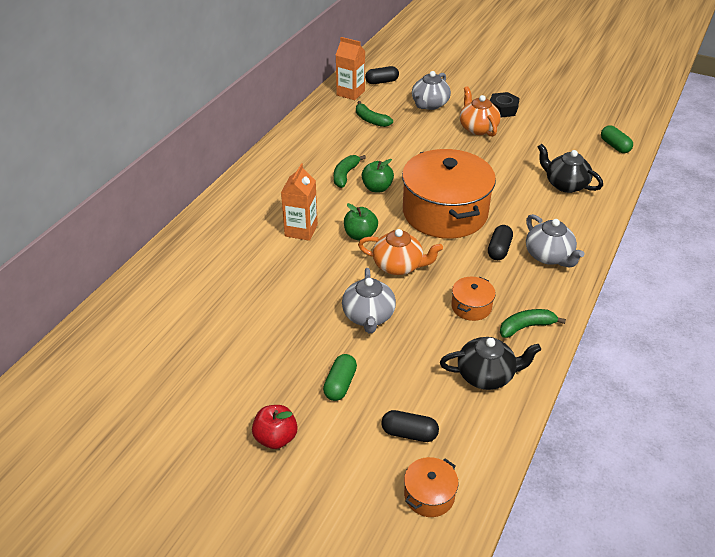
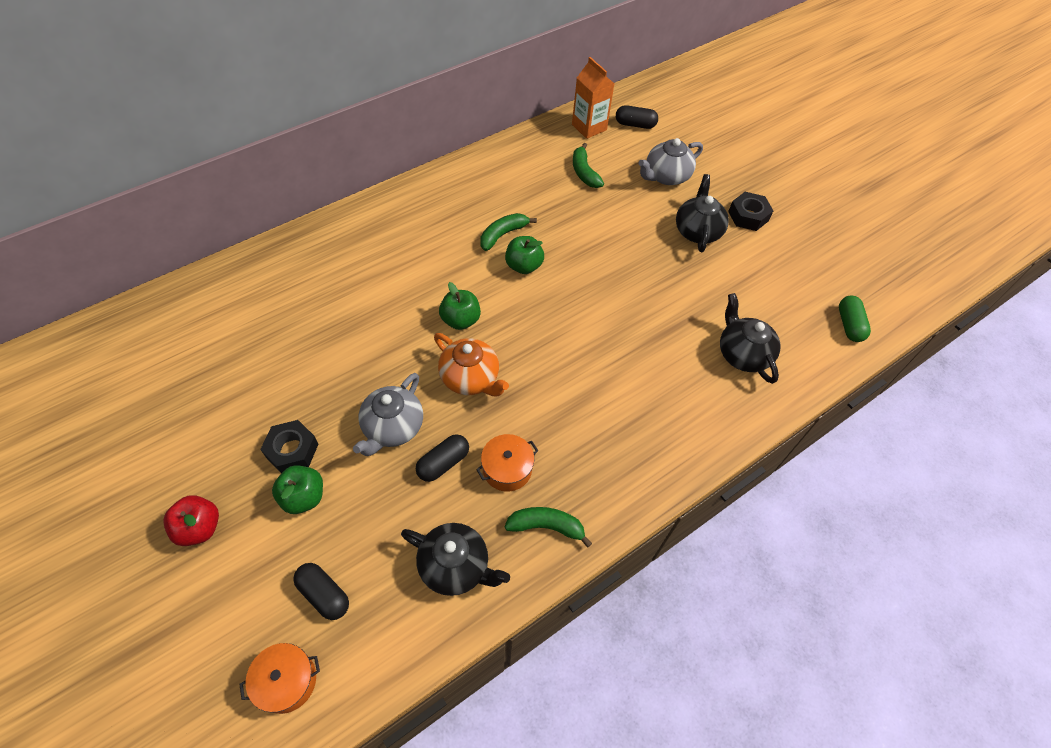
camera: 25 degrees right, 15 degrees up
orange carton [281,163,318,241] -> none
green capsule [323,354,357,401] -> green apple [272,465,323,514]
orange pot [402,149,496,239] -> none
orange teapot [460,86,501,137] -> black teapot [676,174,729,252]
black capsule [488,225,513,260] -> black capsule moved to [416,434,469,482]
grey teapot [526,214,584,268] -> none
none -> black nut [260,420,318,473]

